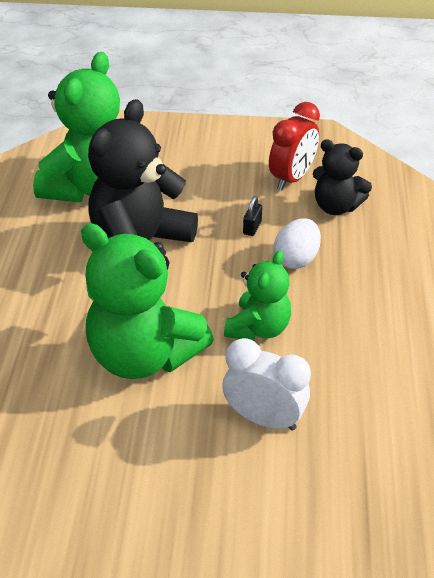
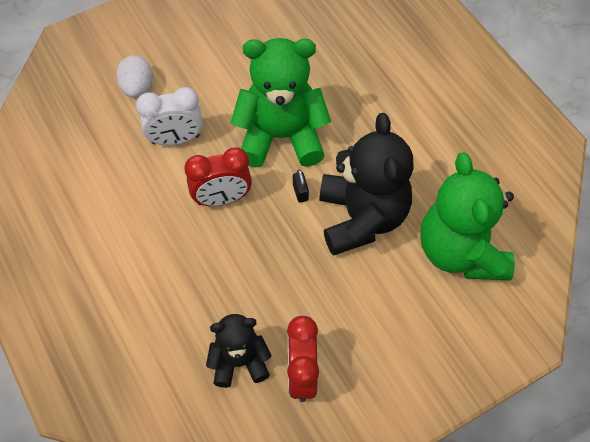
camera: 145 degrees right, 15 degrees up
green teddy bear [224,250,291,341] -> red clock [184,147,252,206]
black padlock [243,196,262,236] -> black padlock moved to [293,170,309,203]
white egg [274,218,321,269] -> white egg moved to [116,55,153,98]

